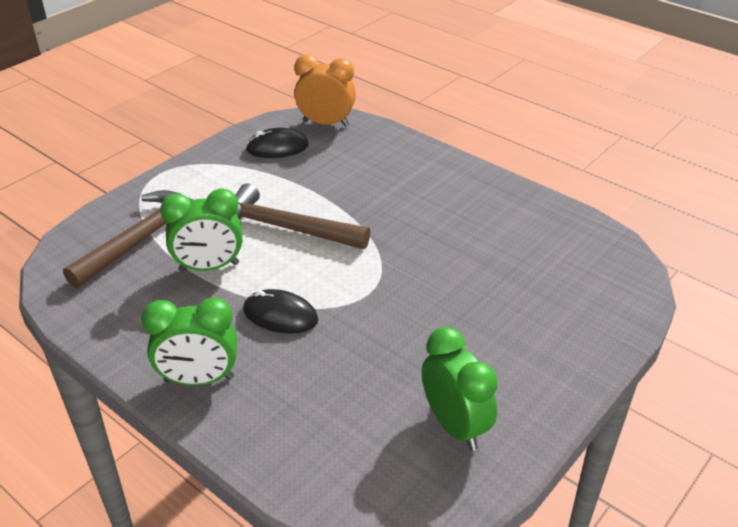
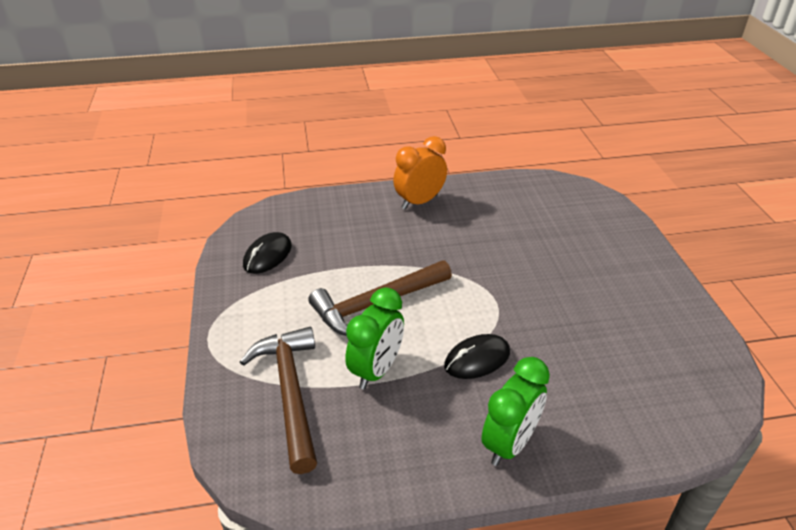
camera: 50 degrees left, 0 degrees up
orange clock [294,54,356,127] -> orange clock moved to [393,136,447,210]
green clock [422,327,498,450] -> none

